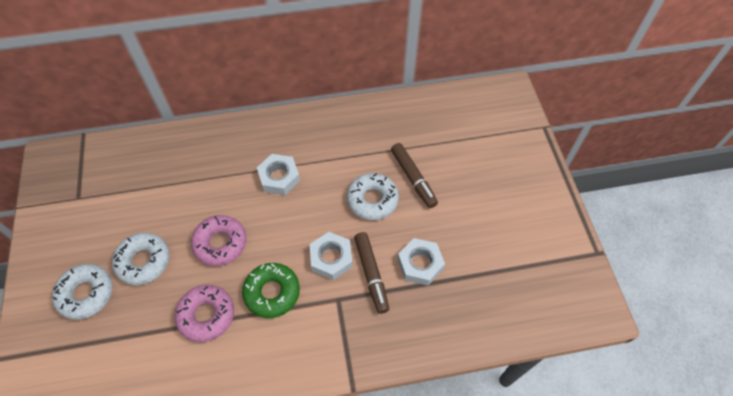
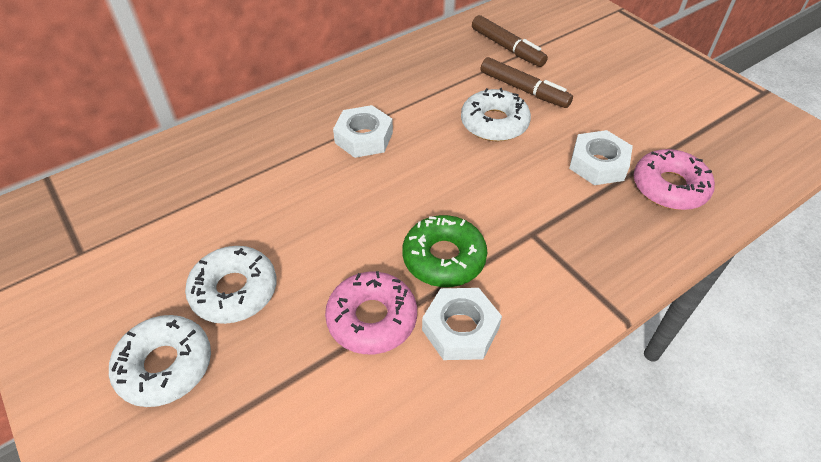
camera: 25 degrees left, 10 degrees down
pink donut [191,215,246,266] -> pink donut moved to [634,149,715,210]
white nut [310,232,352,280] -> white nut moved to [422,288,502,360]
brown marker [354,232,389,314] -> brown marker moved to [472,15,548,67]

